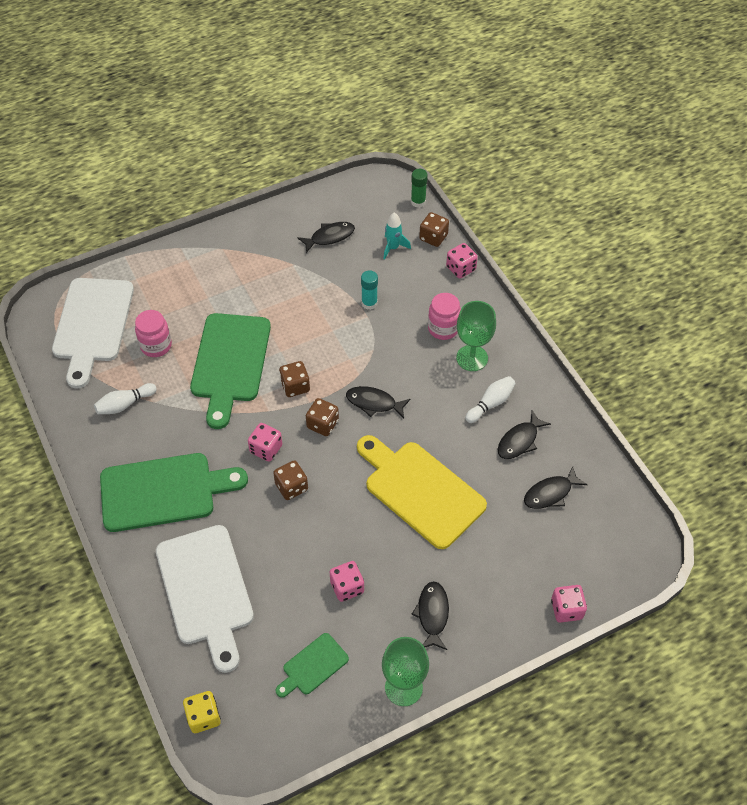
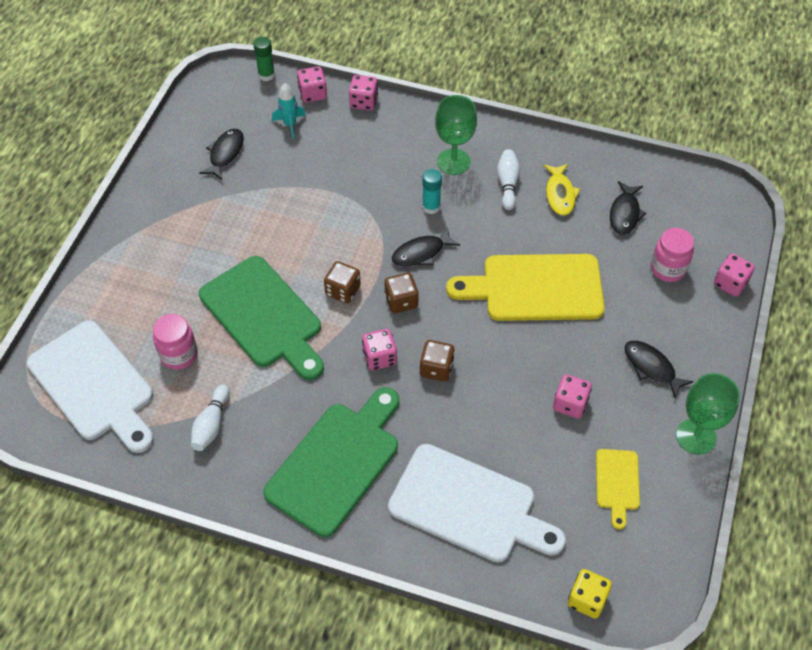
camera: 45 degrees left, 0 degrees up
green cutting board [276,633,349,698] -> yellow cutting board [596,449,640,530]
turquoise glue stick [361,270,378,310] -> turquoise glue stick moved to [422,169,442,214]
brown dice [419,212,449,247] -> pink dice [297,66,327,103]
pink jar [428,293,461,340] -> pink jar moved to [651,228,694,282]
black fish [497,411,551,459] -> yellow fish [543,164,581,216]

